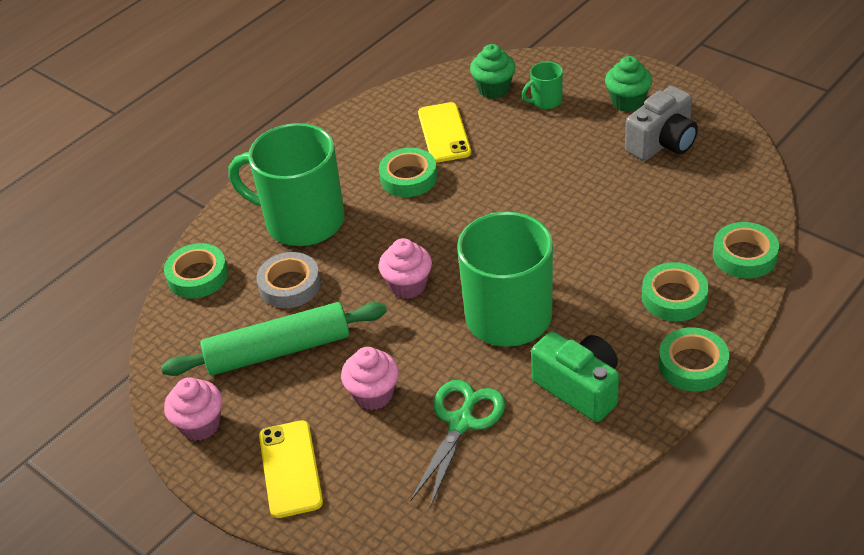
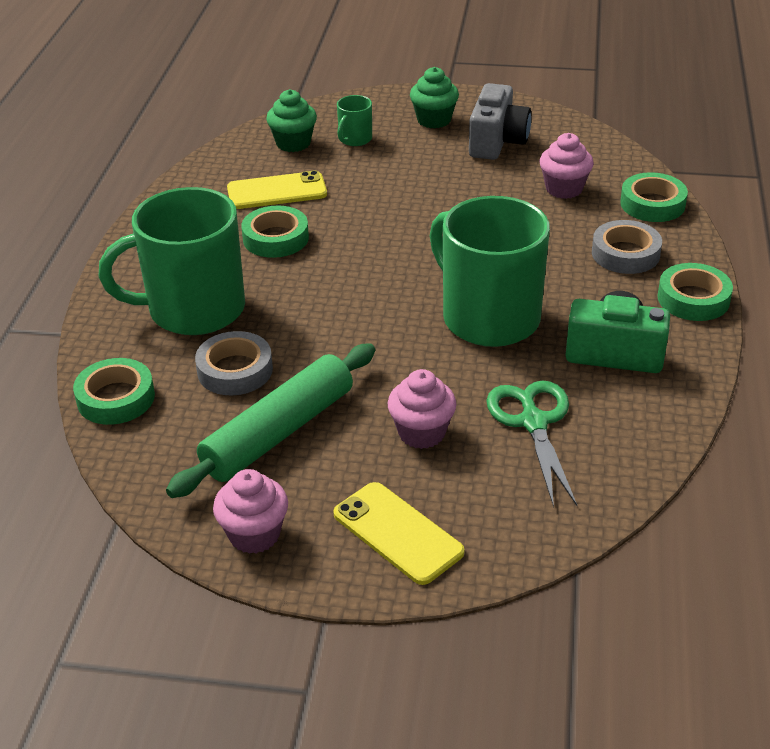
camera: 35 degrees left, 5 degrees down
pink cupcake [379,238,432,299] -> pink cupcake moved to [539,133,594,199]
yellow phone [418,102,471,163] -> yellow phone turned 60 degrees counterclockwise [227,171,327,209]
green tape [642,262,709,322] -> grey tape [592,220,662,274]

